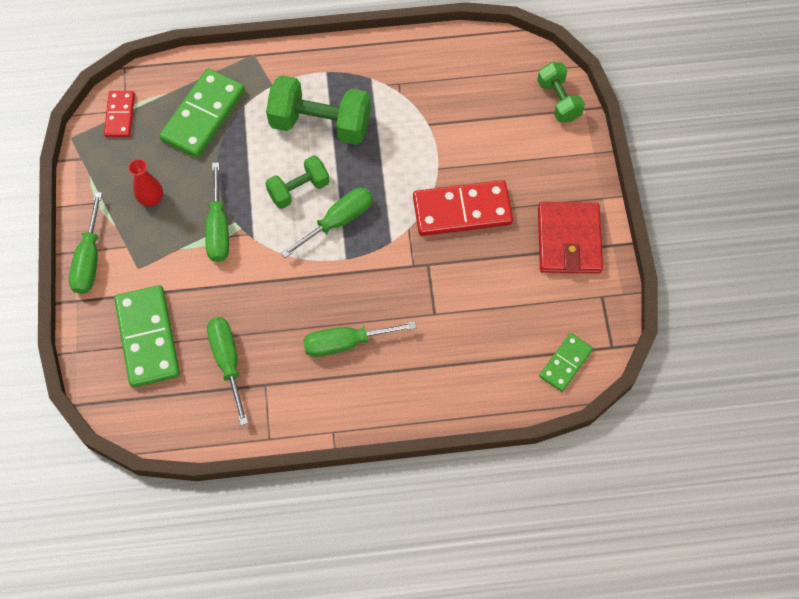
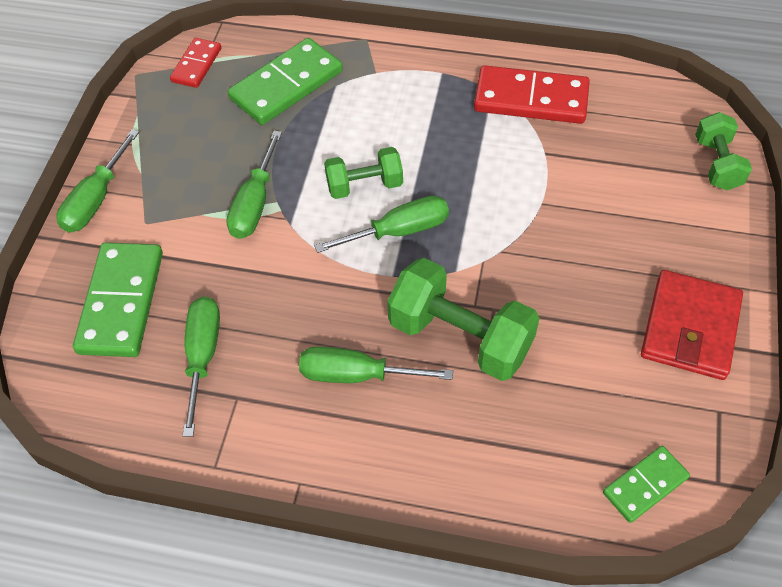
camera: 20 degrees right, 10 degrees down
red vase [128,159,163,207] -> none
green dumbbell [266,75,371,145] -> green dumbbell moved to [387,258,539,381]
red domino [413,180,513,236] -> red domino moved to [474,65,590,124]

